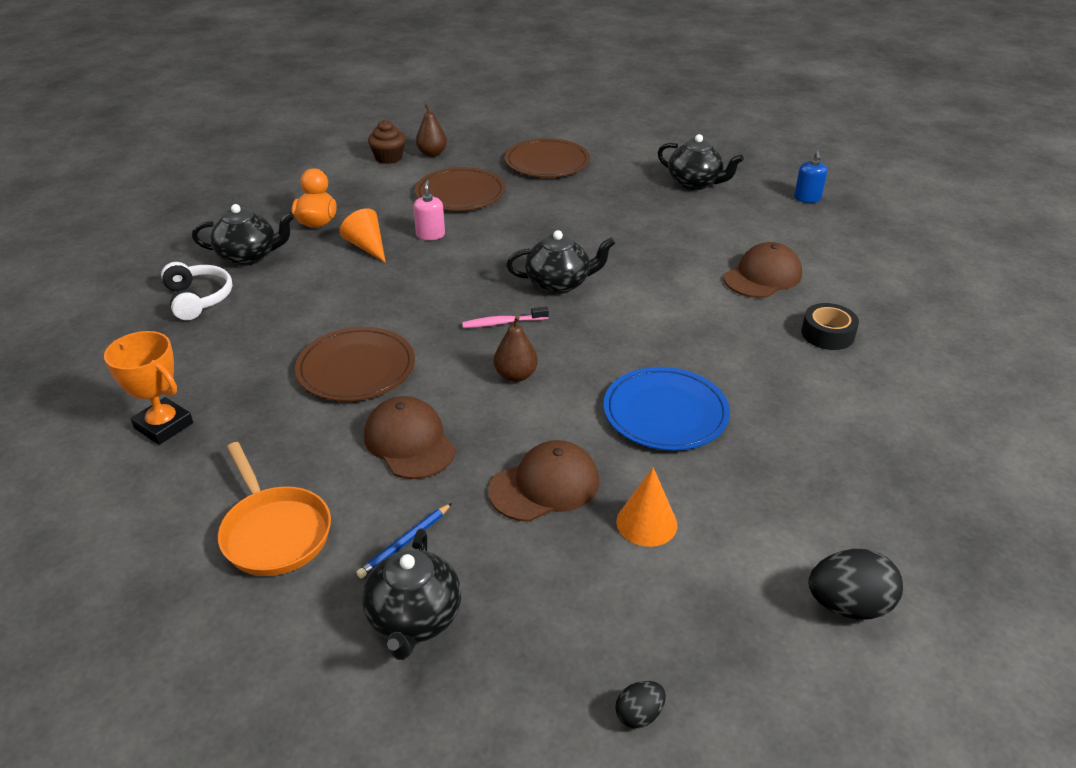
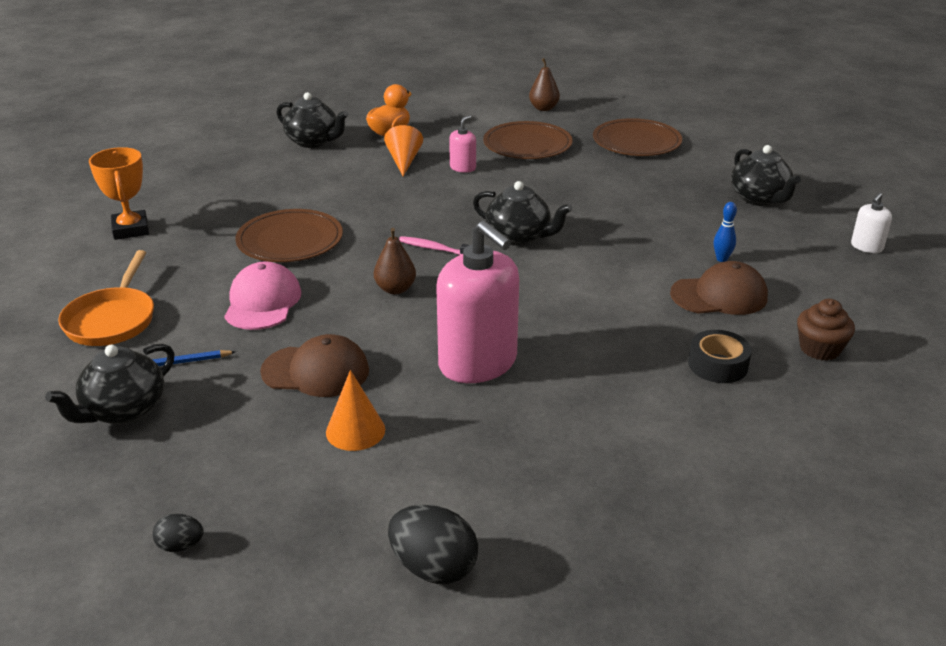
camera: 35 degrees right, 5 degrees down
white headphones [161,262,232,320] -> none
brown cap [364,396,456,479] -> pink cap [224,262,301,330]
brown cupcake [368,120,406,164] -> brown cupcake moved to [797,299,855,361]
blue plate [604,367,730,451] -> pink soap dispenser [436,221,519,383]
blue soap dispenser [794,151,827,203] -> white soap dispenser [851,193,892,253]
none -> blue bowling pin [714,202,737,262]

